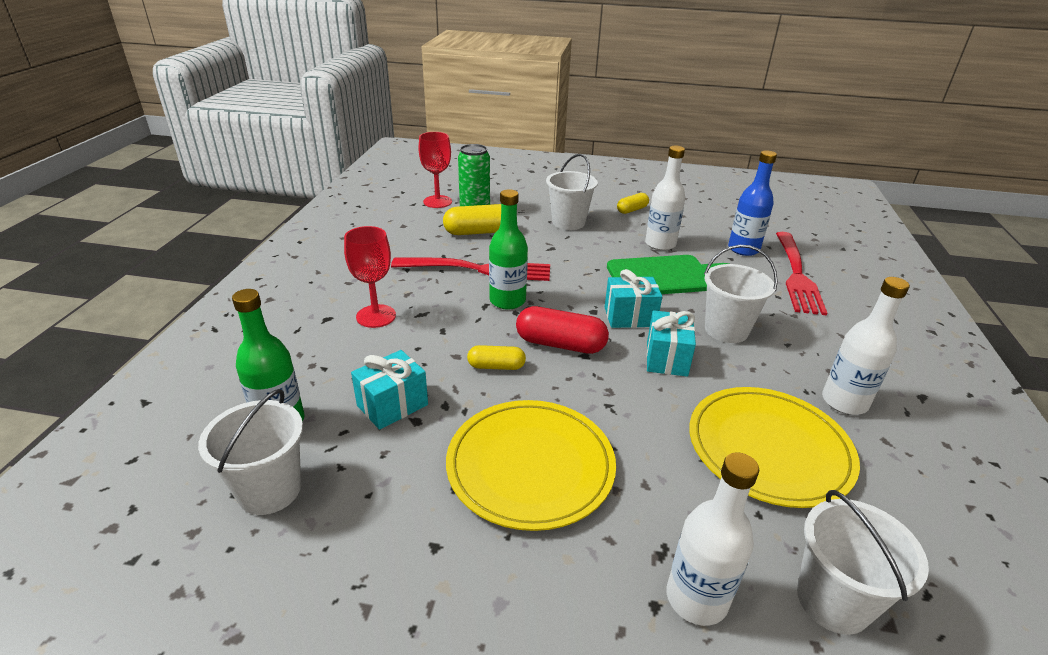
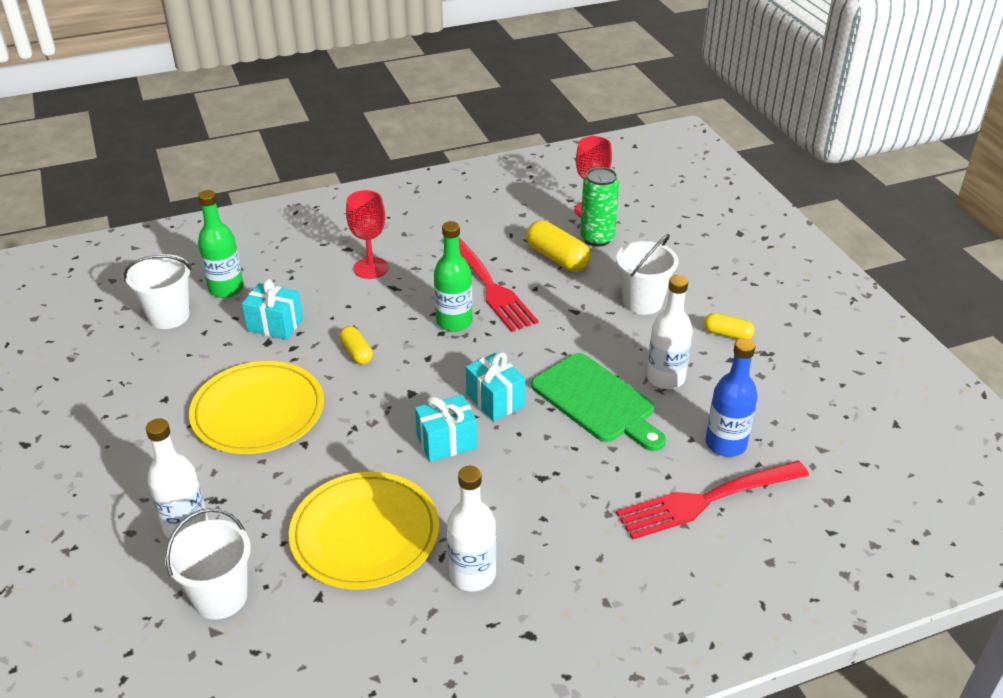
camera: 60 degrees right, 5 degrees up
red capsule [516,306,609,354] -> none
white bucket [704,245,778,343] -> none

